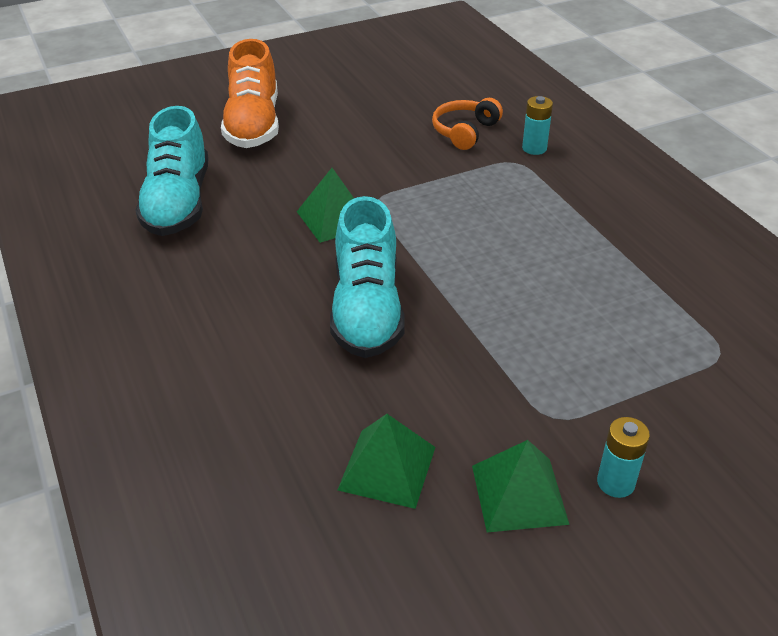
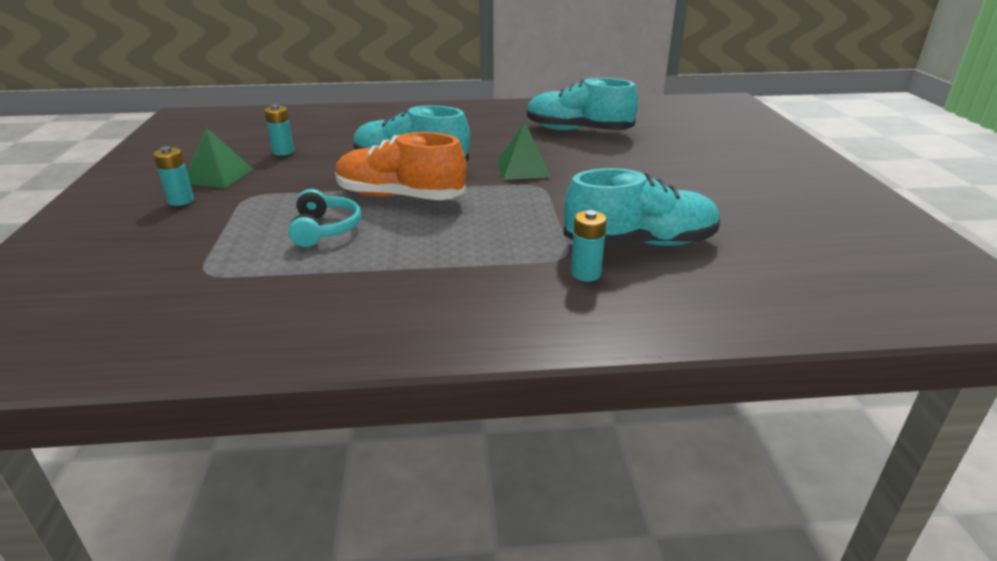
camera: 110 degrees right, 10 degrees down
orange shoe [221,39,279,148] -> orange shoe moved to [335,132,466,200]
green pyramid [338,414,435,509] -> turquoise battery [264,104,294,156]
orange headphones [432,98,503,150] -> turquoise shoe [564,168,720,246]
none -> turquoise headphones [288,189,361,247]

